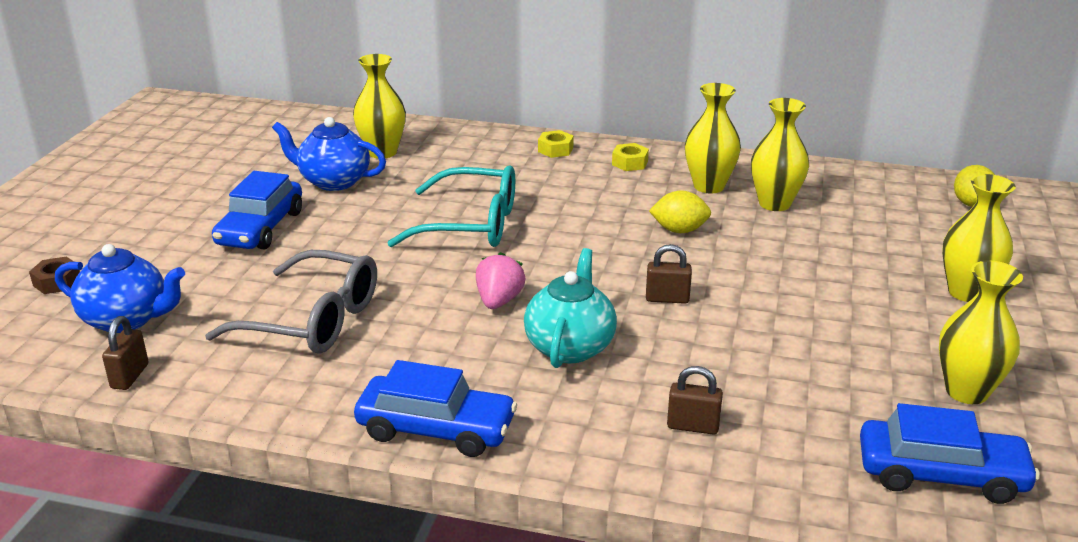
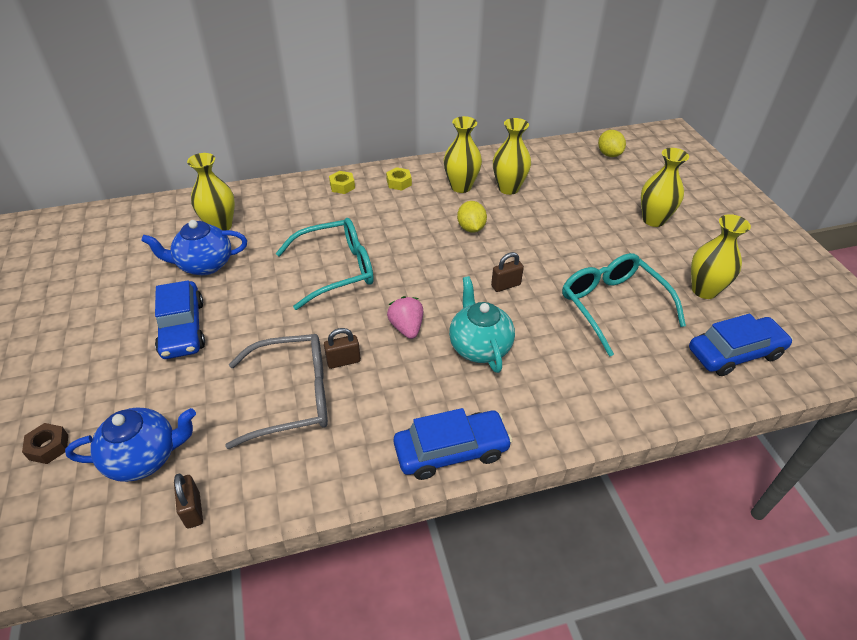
camera: 30 degrees left, 15 degrees up
yellow lemon [649,190,711,233] -> yellow lemon turned 75 degrees counterclockwise [457,201,487,232]
brown padlock [667,366,723,435] -> brown padlock moved to [324,328,361,369]
none -> turquoise glasses [562,253,686,357]

